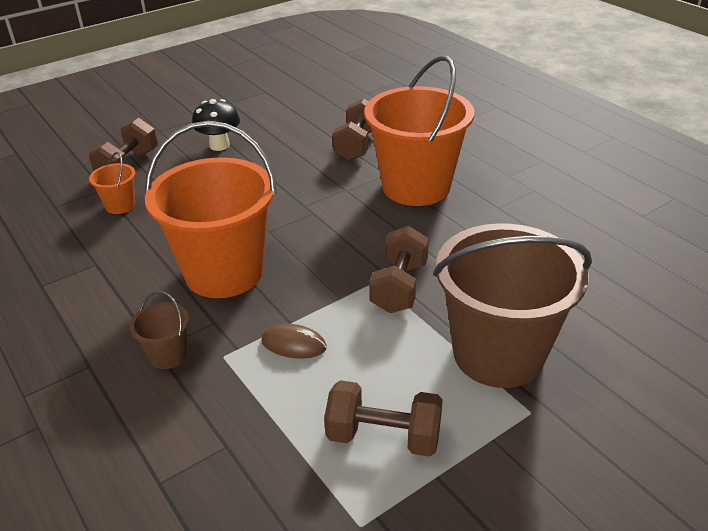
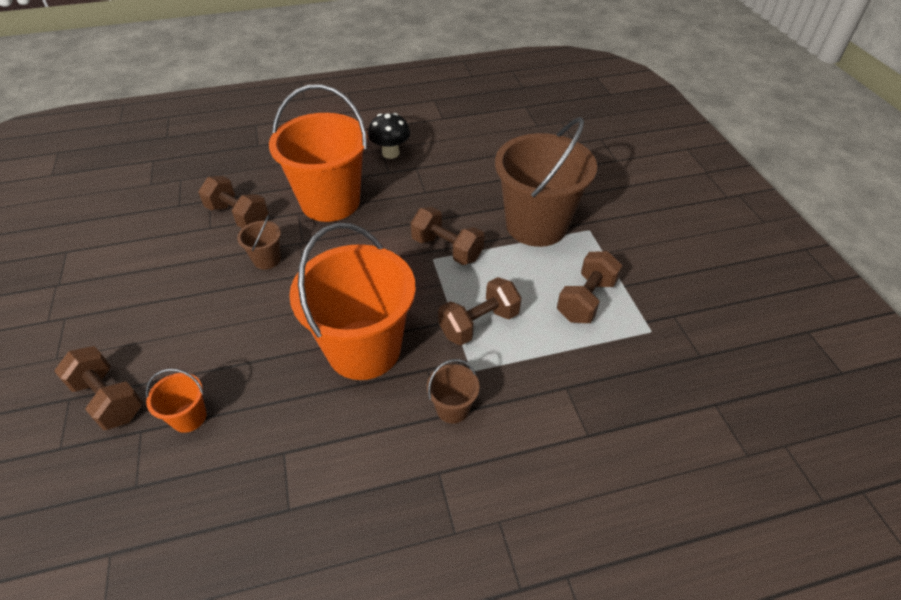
camera: 70 degrees left, 10 degrees up
black mushroom [192,99,240,151] -> black mushroom moved to [368,113,410,159]
brown mouse [261,324,327,358] -> brown dumbbell [438,277,522,345]
none -> brown bucket [237,215,281,269]

